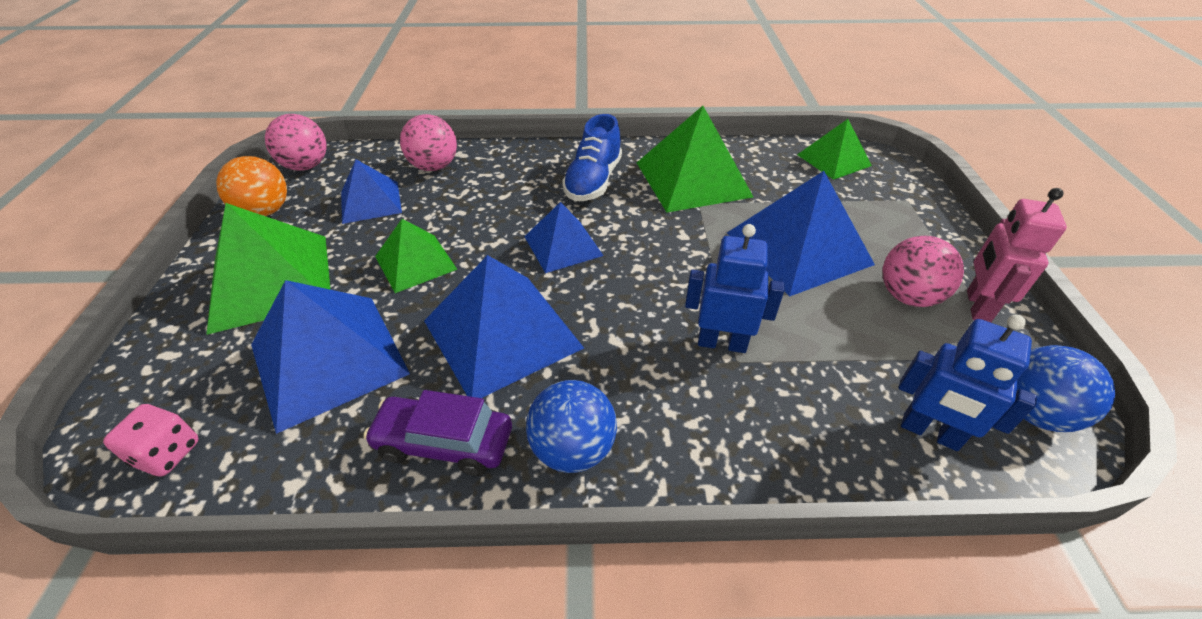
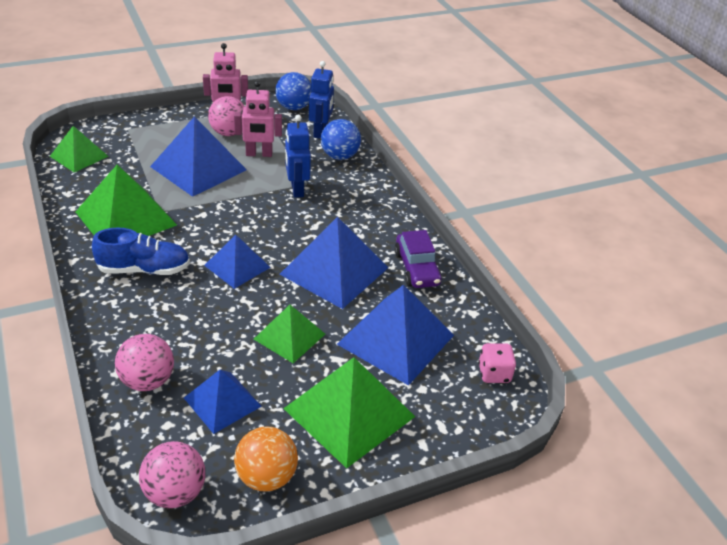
camera: 115 degrees left, 5 degrees down
blue ball [526,380,617,473] -> blue ball moved to [321,119,361,160]
none -> pink robot [234,81,282,157]

